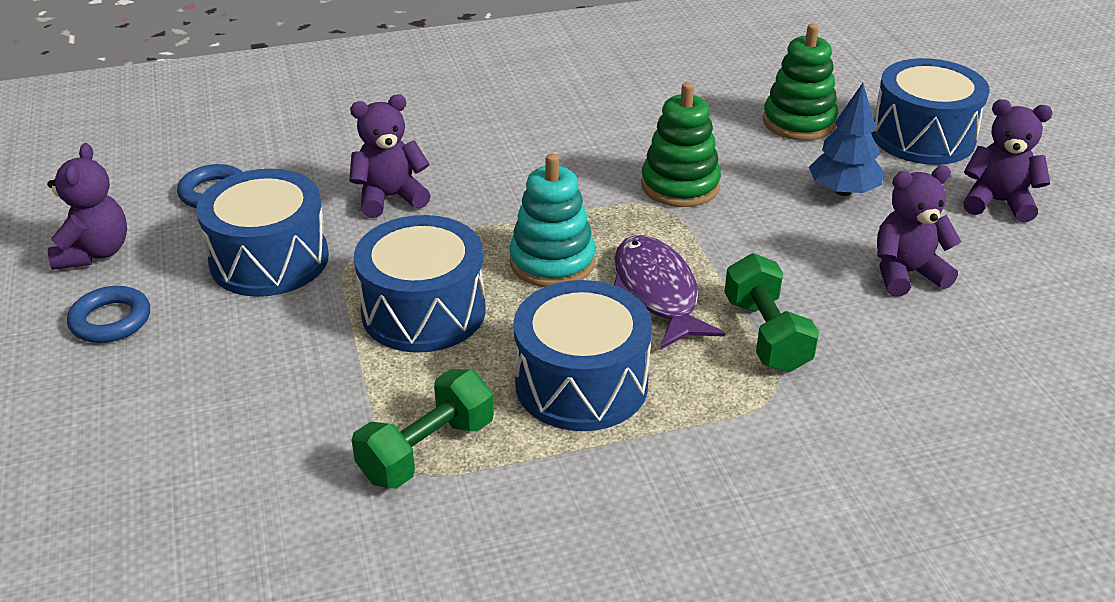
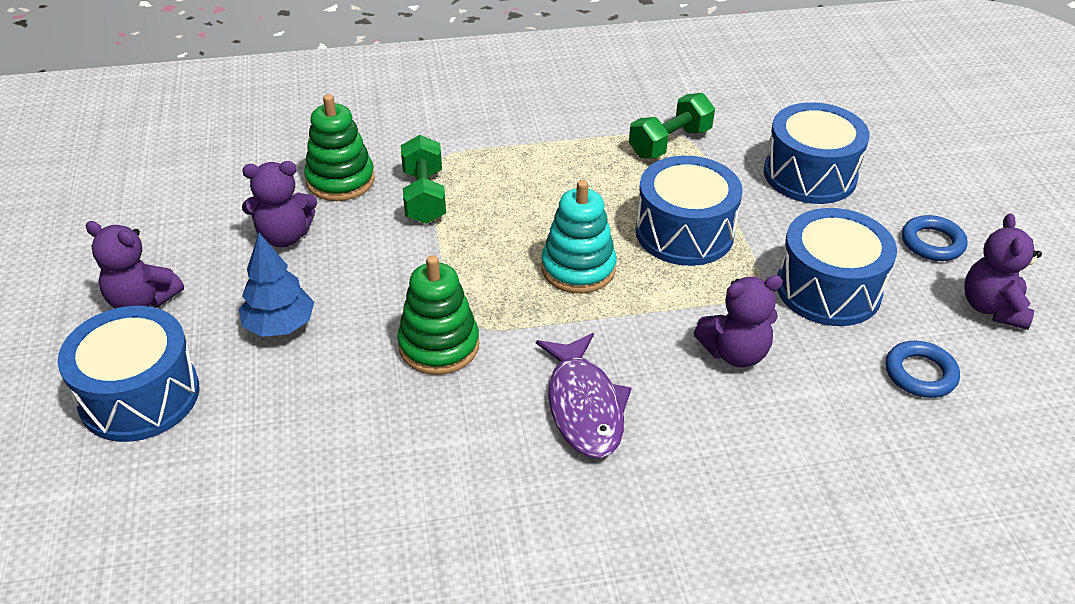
camera: 175 degrees left, 5 degrees up
blue drum [513,280,652,431] -> blue drum moved to [764,102,870,204]
purple fish [614,235,725,349] -> purple fish moved to [536,333,632,458]
green stacking toy [763,23,838,140] -> green stacking toy moved to [304,94,375,201]

